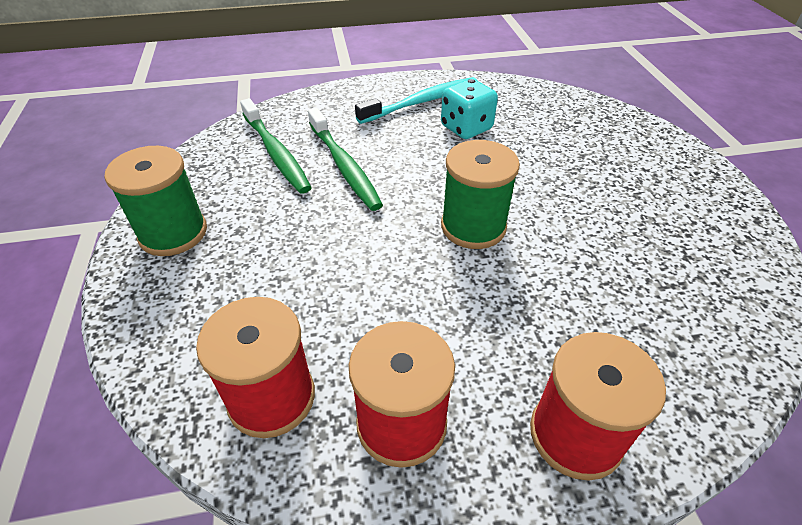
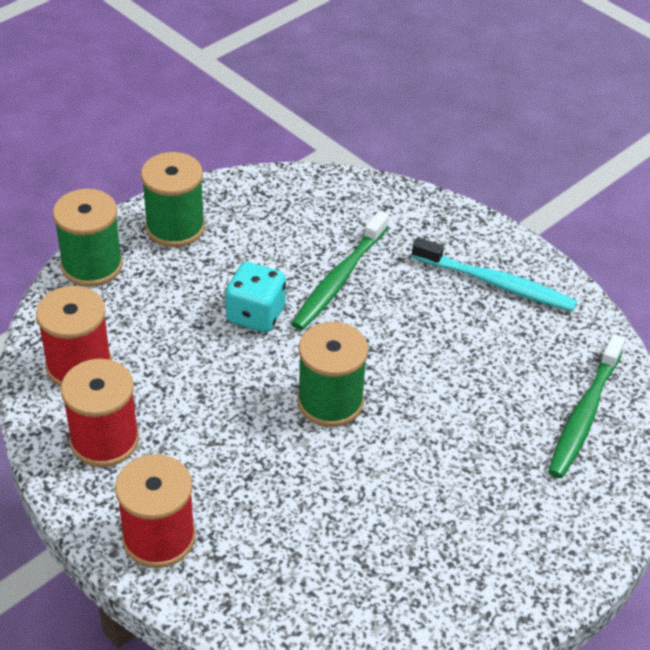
camera: 55 degrees right, 0 degrees up
green toothbrush [240,98,312,194] -> green toothbrush moved to [548,334,625,478]
turquoise dice [441,79,498,139] -> turquoise dice moved to [225,262,286,332]
none -> green spool [53,189,123,287]

